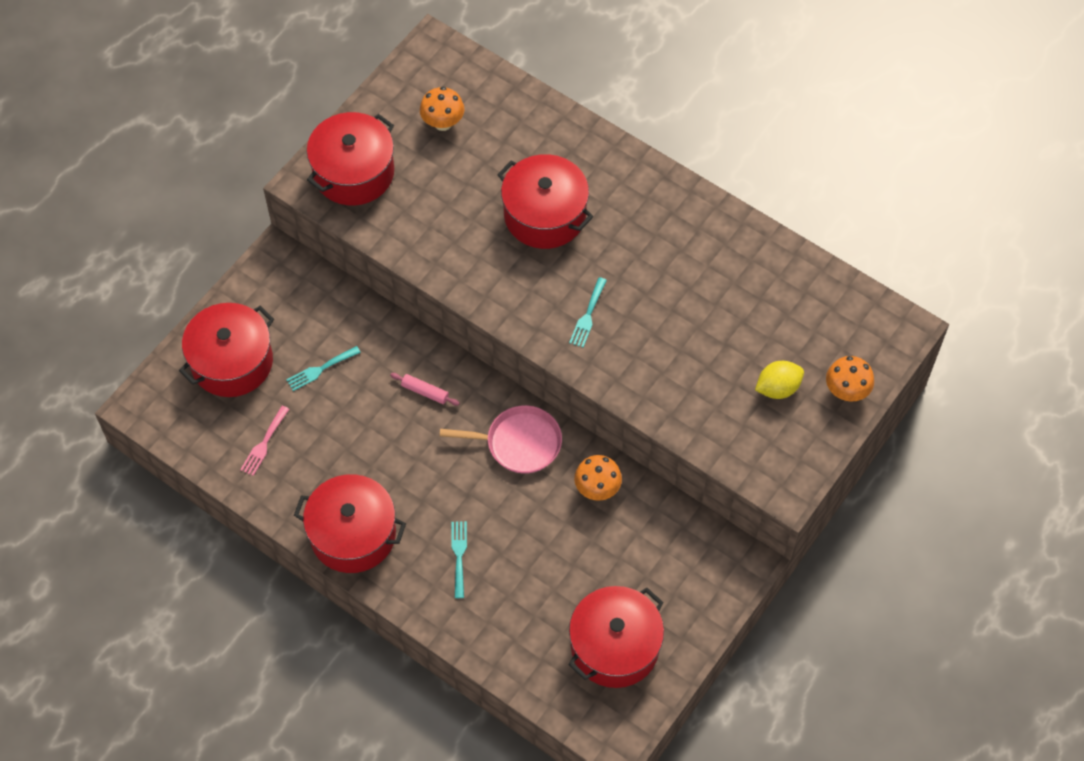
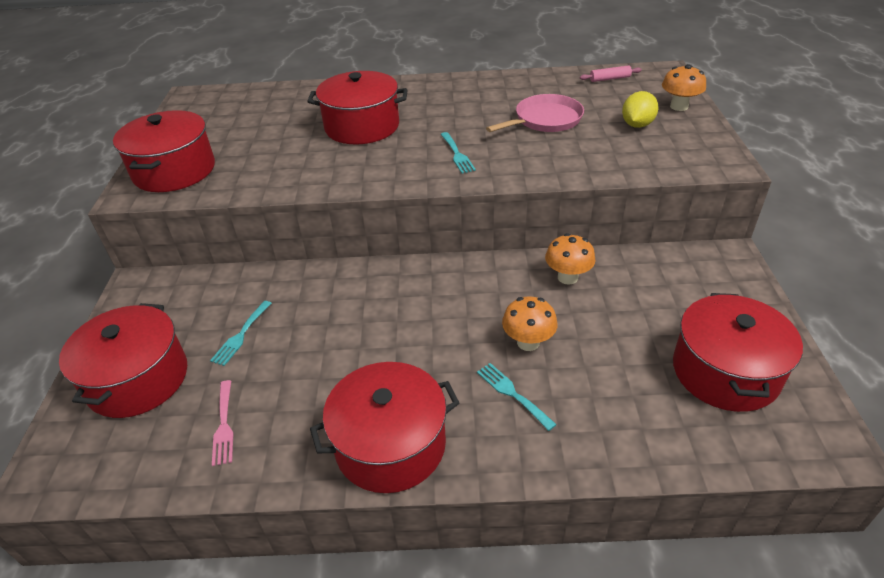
camera: 35 degrees left, 20 degrees down
pink rolling pin [390,373,460,406] -> pink rolling pin moved to [580,65,642,82]
orange mushroom [420,87,464,131] -> orange mushroom moved to [502,296,558,351]
pink pan [440,405,562,474] -> pink pan moved to [486,94,584,132]

